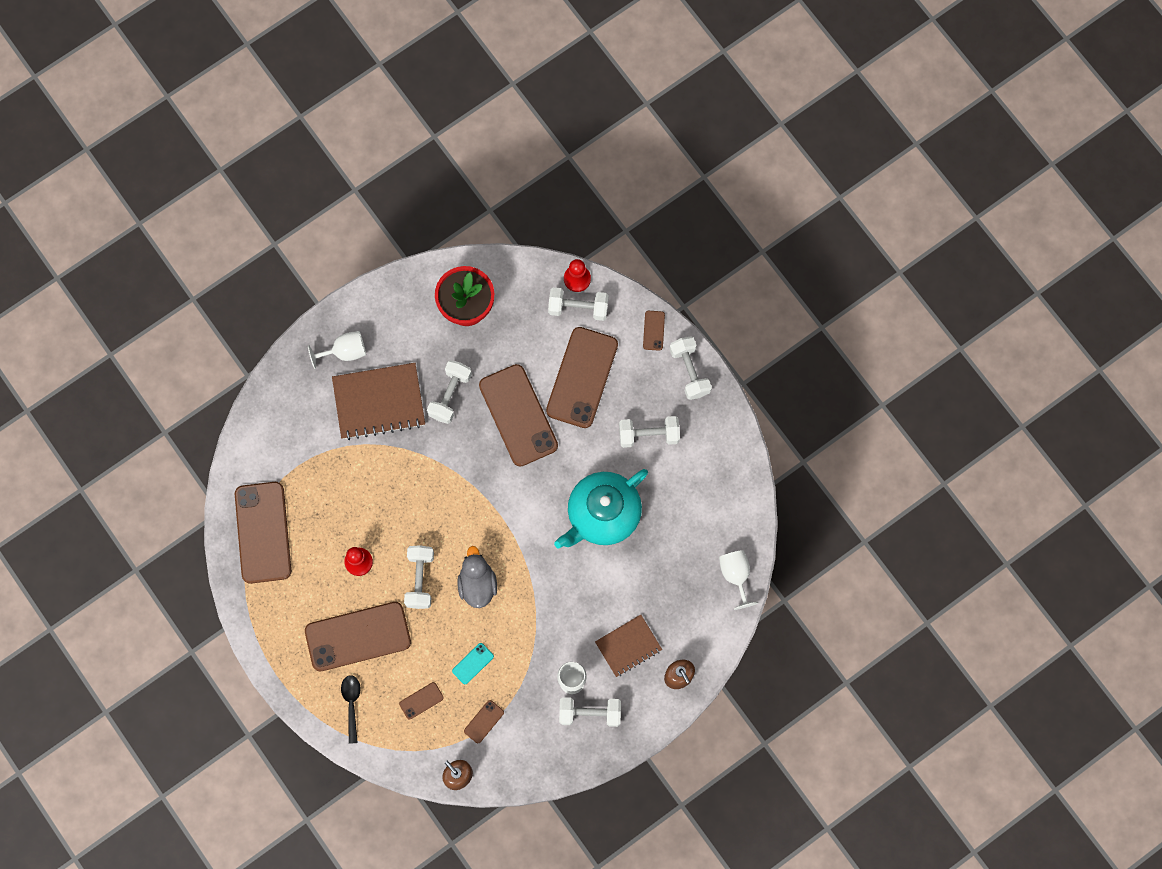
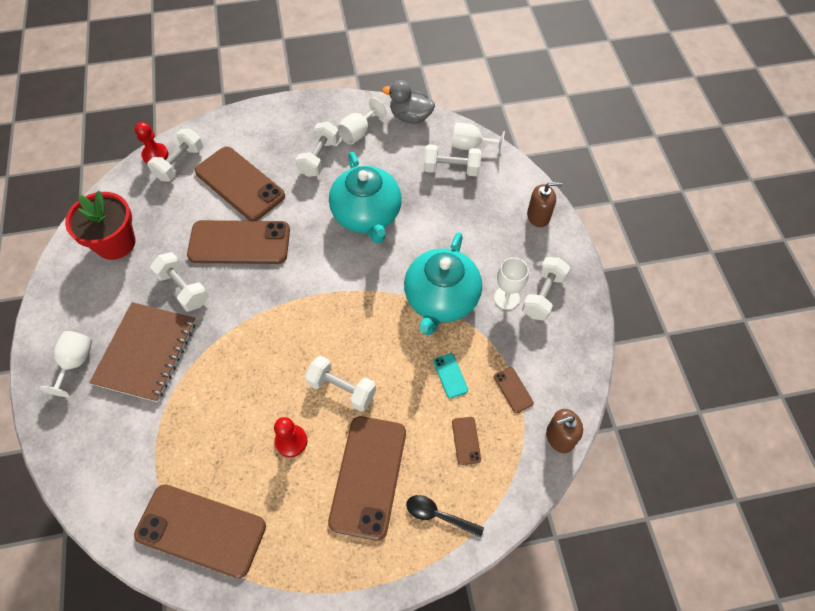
camera: 65 degrees left, 15 degrees down
grey duck [457,546,497,608] -> grey duck moved to [382,80,435,124]
brown notebook [595,615,662,677] -> none
brown phone [643,311,665,351] -> none
white dumbbell [669,337,712,400] -> white dumbbell moved to [423,145,481,176]
none -> white goblet [337,98,386,144]
none -> turquoise teapot [404,232,482,335]

